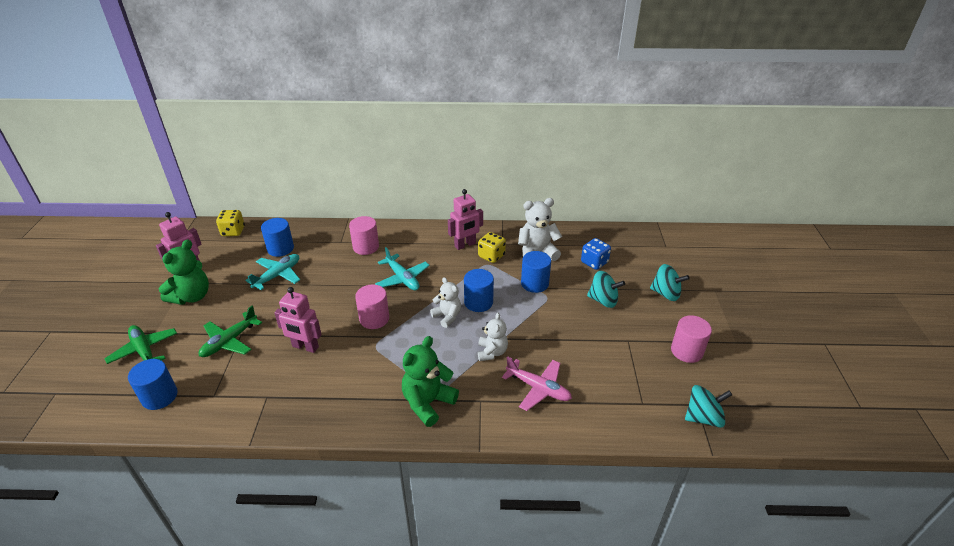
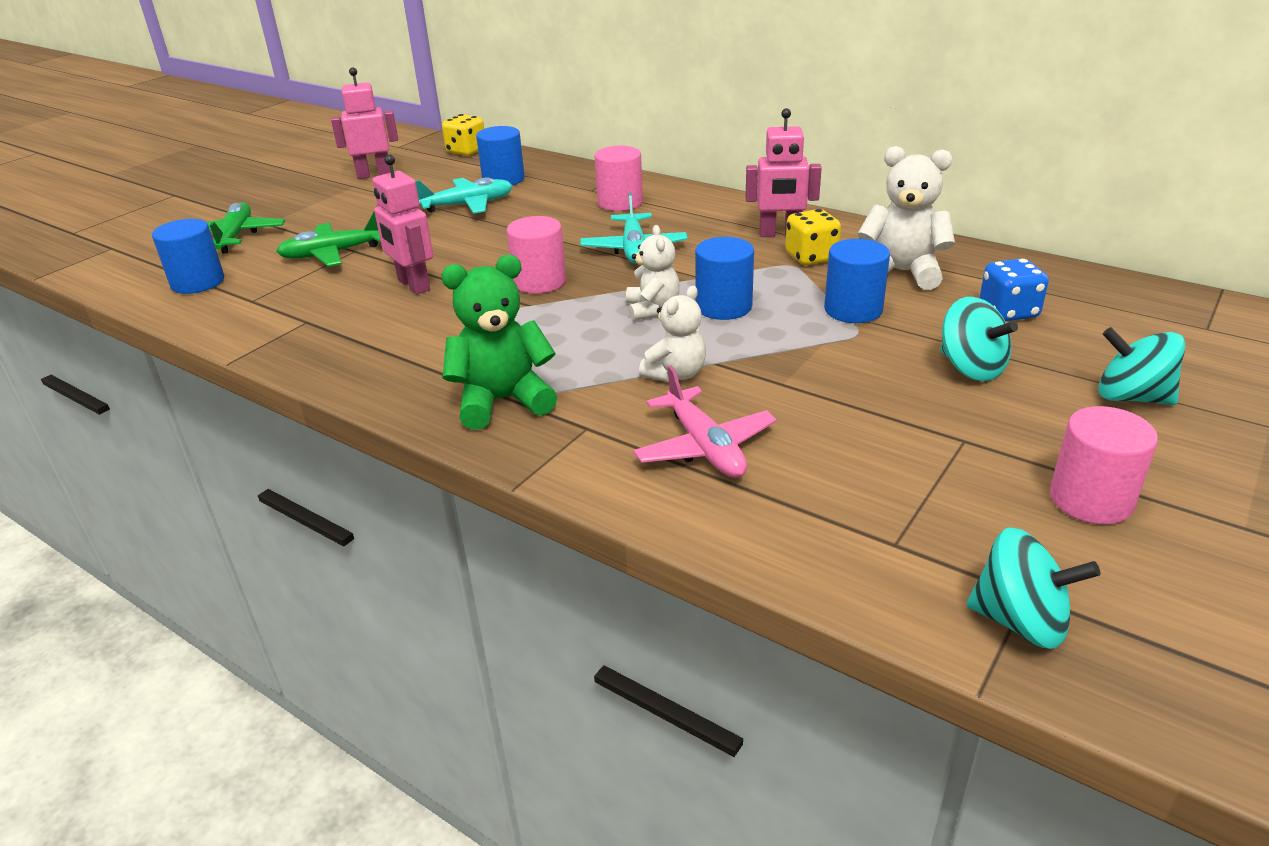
camera: 35 degrees right, 5 degrees down
green teddy bear [159,239,209,305] -> none
turquoise spinning top [650,264,690,301] -> turquoise spinning top turned 150 degrees clockwise [1098,327,1185,405]

